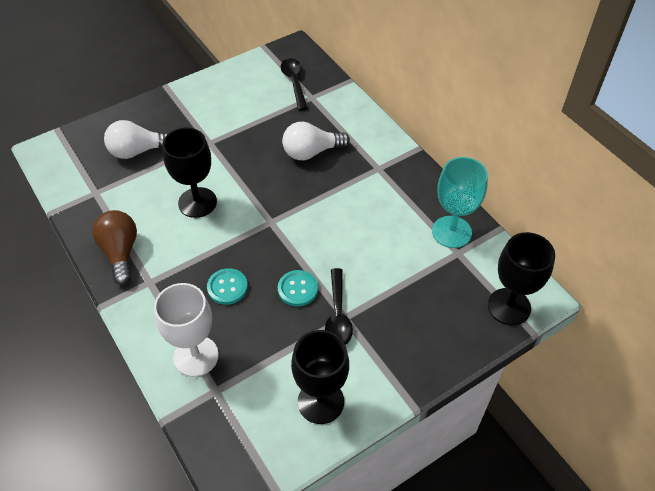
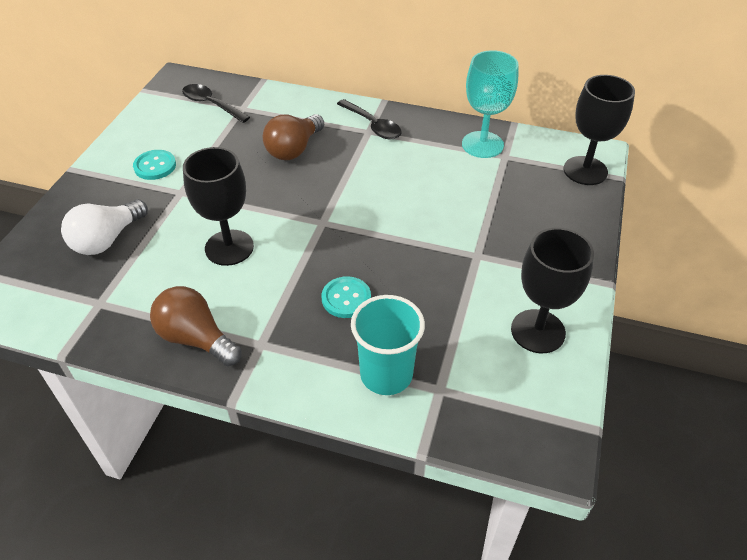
camera: 40 degrees left, 5 degrees down
white goblet [154,283,219,377] -> turquoise cup [351,295,425,395]
turquoise button [278,270,318,307] -> turquoise button moved to [133,150,176,180]
white light bulb [282,122,350,160] -> brown light bulb [263,114,324,160]
black spoon [325,268,353,345] -> black spoon moved to [337,99,402,139]

